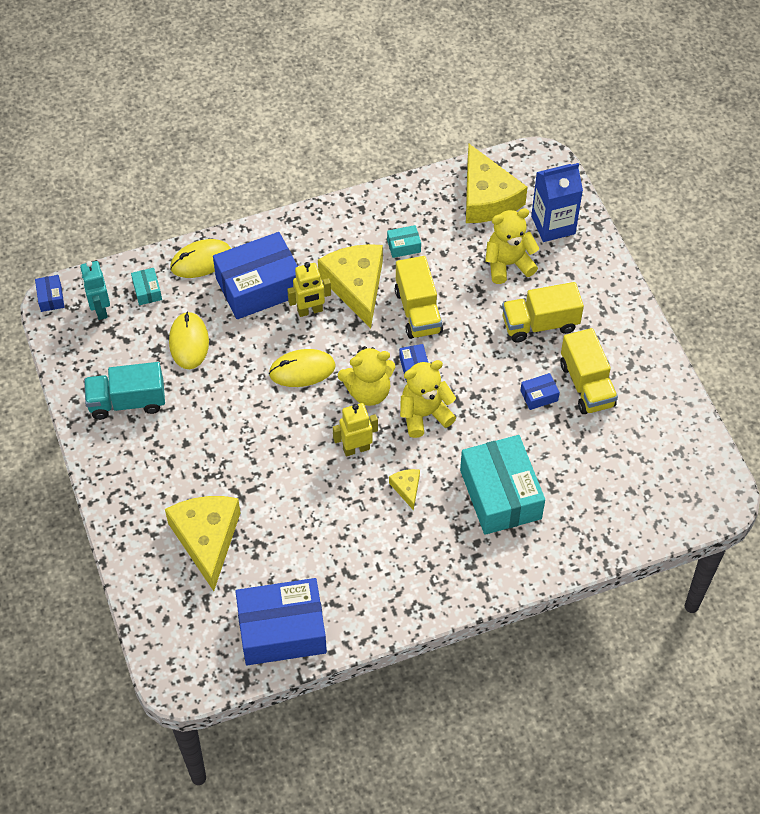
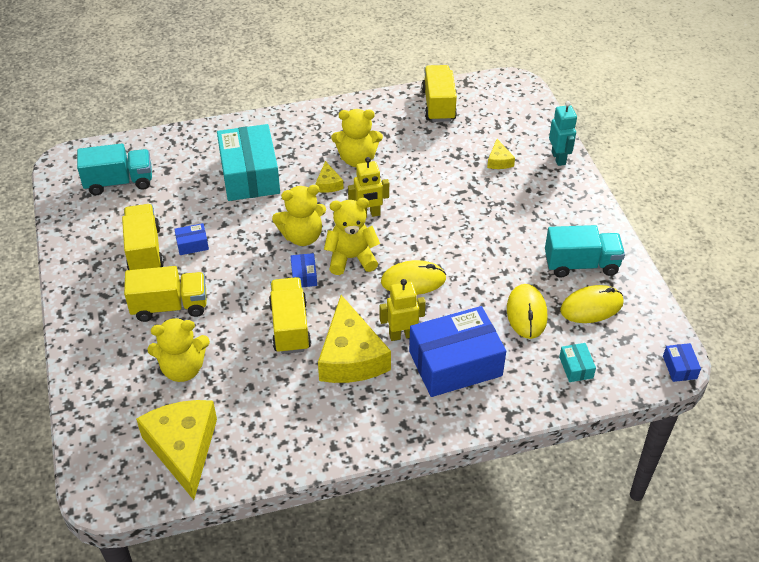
camera: 175 degrees left, 10 degrees down
turquoise robot [80,261,110,320] -> turquoise robot moved to [549,101,577,166]
yellow cheese [165,496,240,591] -> yellow cheese [487,139,515,169], size x0.44
yellow mouse [170,239,231,278] -> yellow mouse moved to [560,285,624,323]
blue box [235,578,327,665] -> yellow truck [422,65,457,122]
turquoise box [387,225,421,258] -> none
blue carton [531,163,583,242] -> none
none -> turquoise truck [77,143,152,195]
none -> yellow teddy bear [331,109,383,167]

